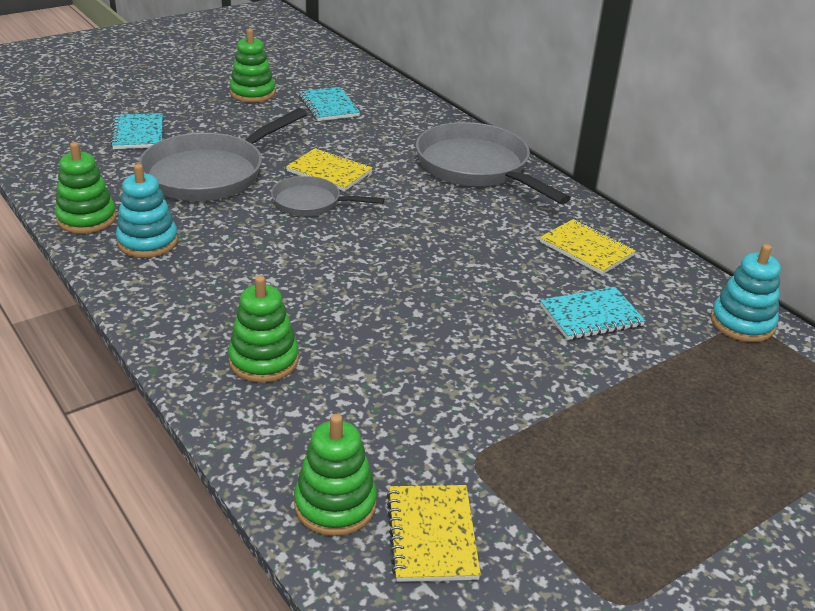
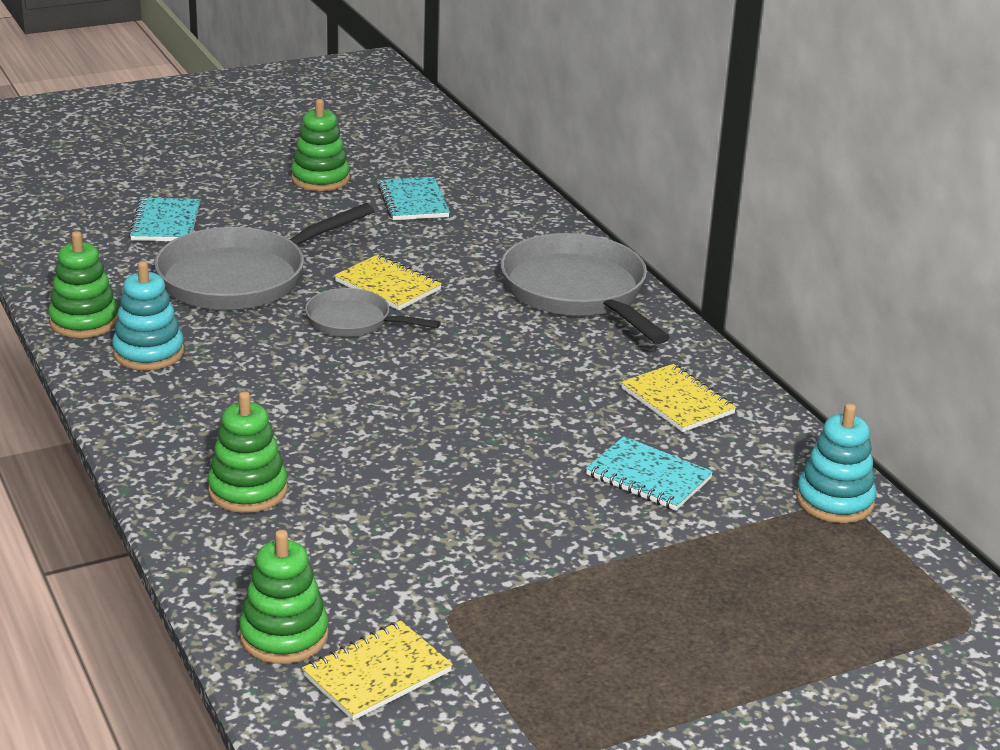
camera: 10 degrees right, 5 degrees down
yellow notebook [387,485,481,582] -> yellow notebook turned 45 degrees clockwise [302,621,453,720]
turquoise notebook [540,287,646,340] -> turquoise notebook turned 45 degrees clockwise [586,436,713,511]

